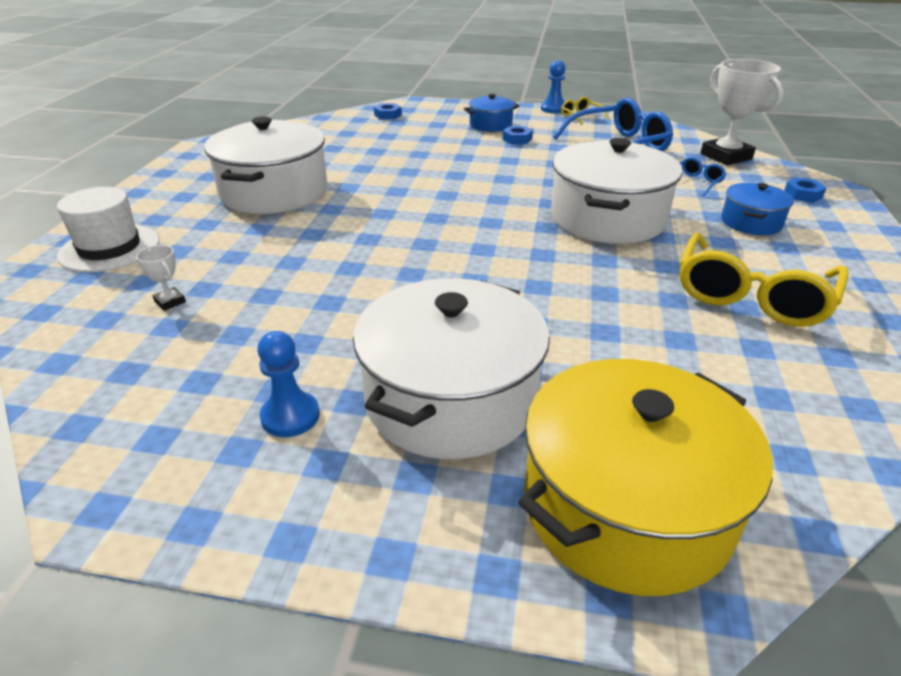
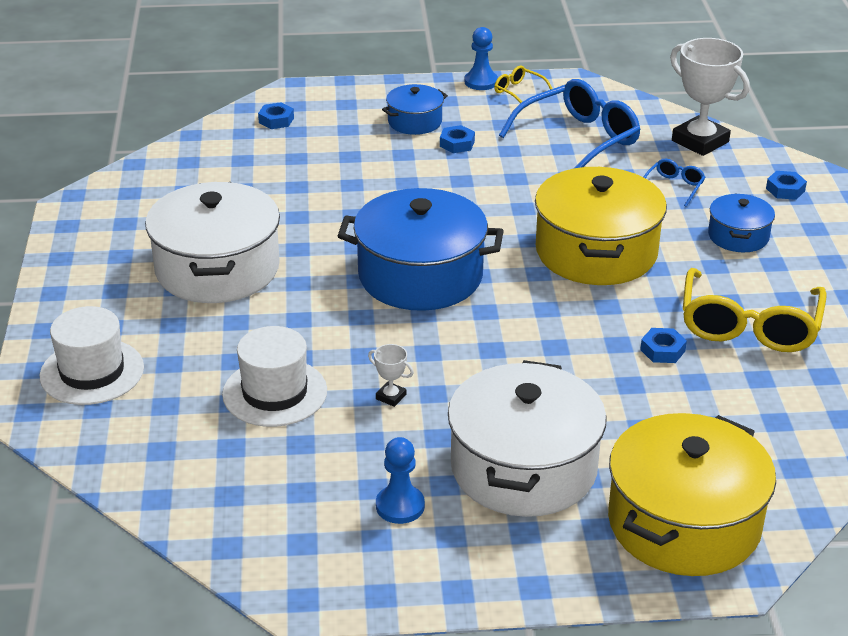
camera: 15 degrees left, 0 degrees up
white trophy [136,245,186,311] -> white trophy moved to [368,344,414,407]
white pot [551,138,682,244] -> yellow pot [535,167,667,285]
none -> white hat [222,326,327,427]
none -> blue pot [338,188,504,311]
none -> blue nut [640,328,687,363]

